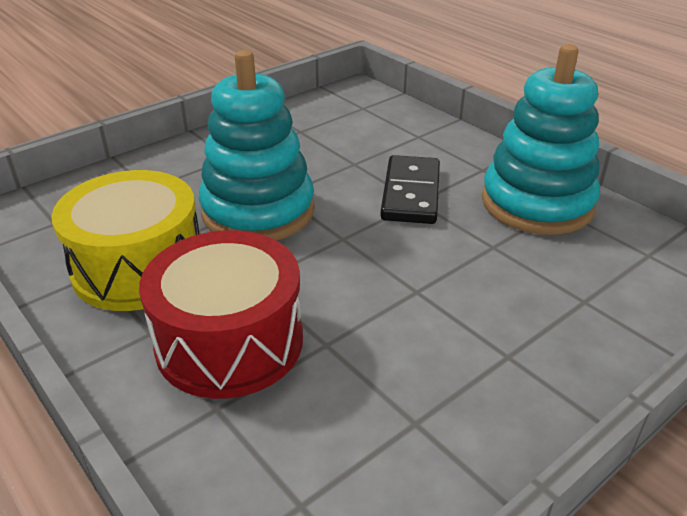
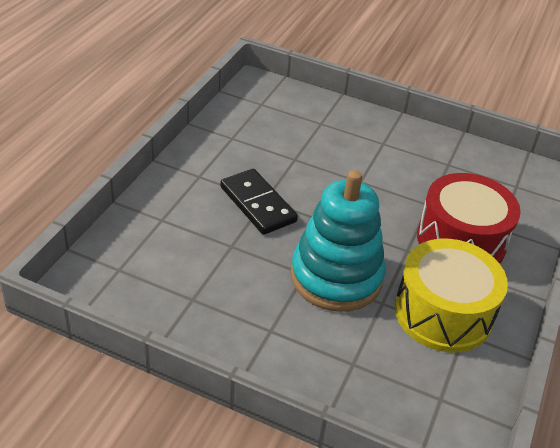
camera: 120 degrees left, 5 degrees up
black domino [380,155,440,224] -> black domino turned 75 degrees clockwise [220,169,298,235]
turquoise stacking toy [482,44,600,235] -> none

